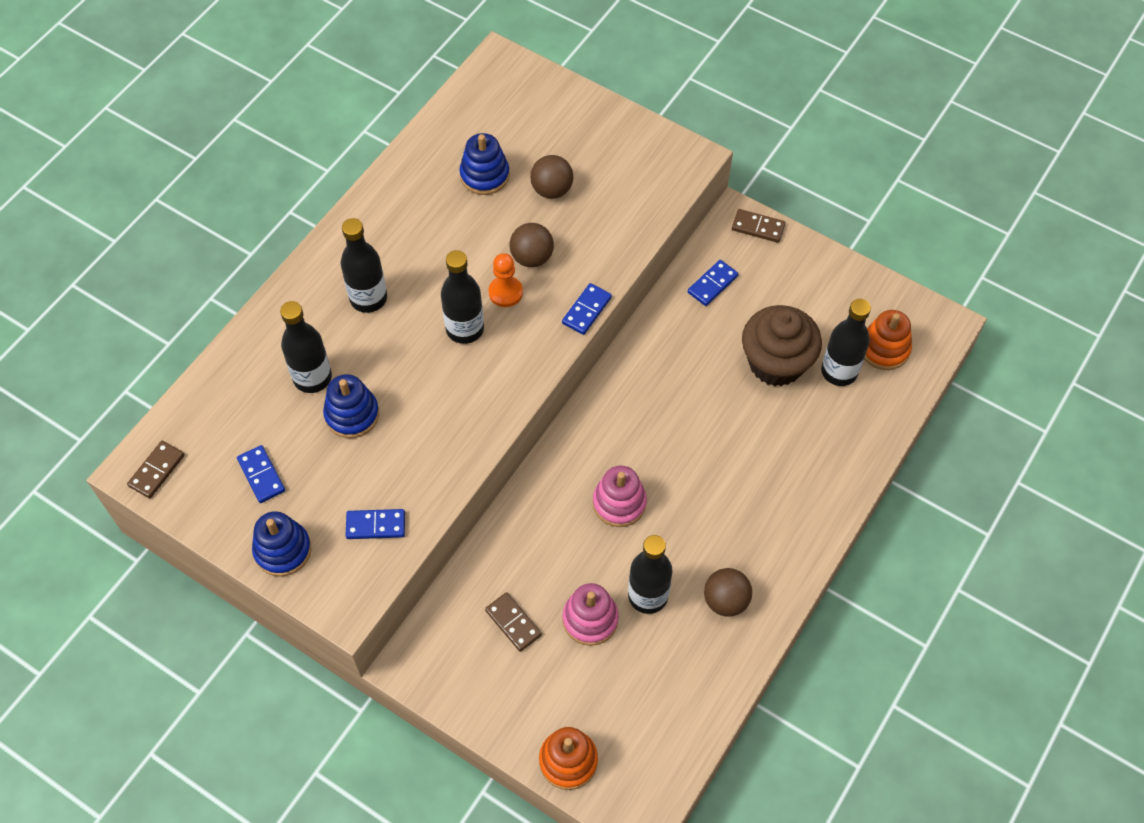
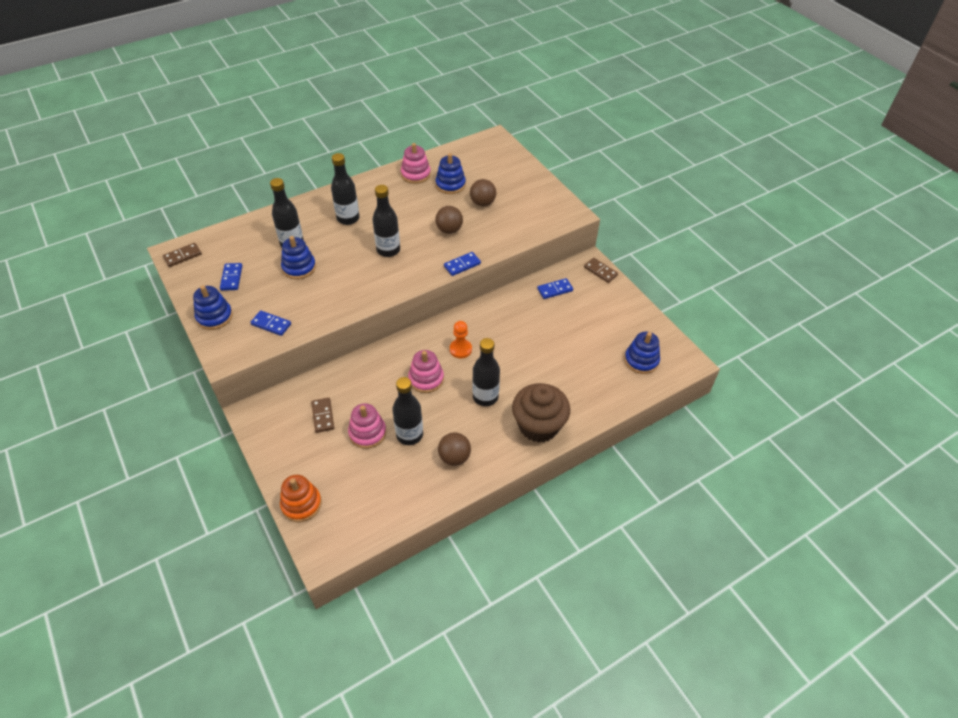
camera: 25 degrees right, 10 degrees down
orange pawn [489,253,523,307] -> orange pawn moved to [450,321,472,358]
brown cupcake [742,305,822,387] -> brown cupcake moved to [512,383,570,443]
black bottle [821,299,871,386] -> black bottle moved to [472,338,500,406]
orange stacking toy [864,310,912,370] -> blue stacking toy [624,332,660,374]
none -> pink stacking toy [401,143,431,184]

